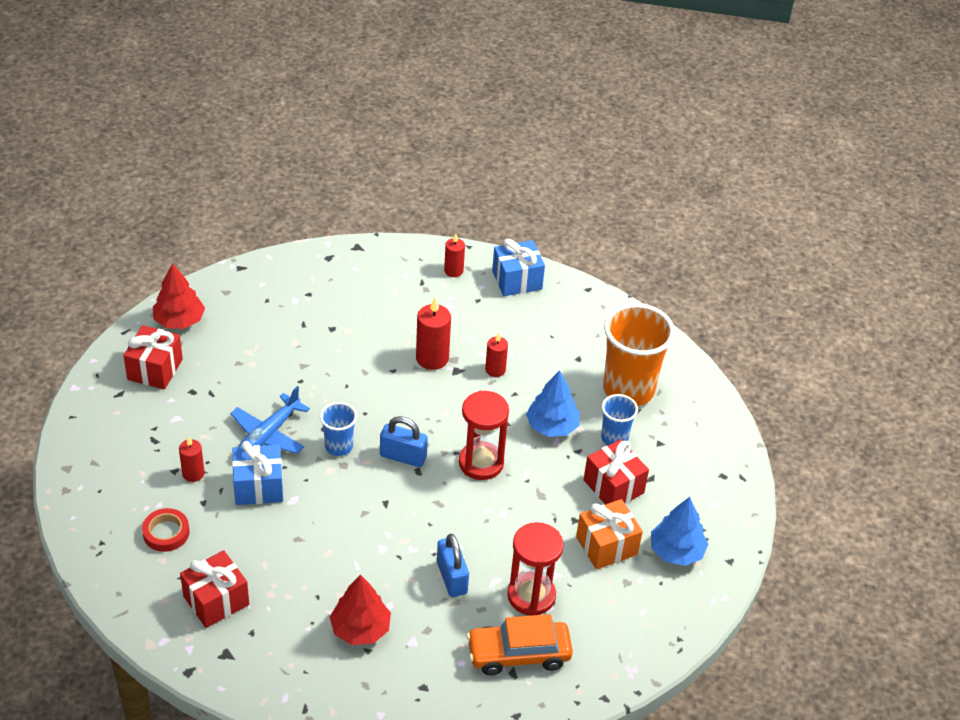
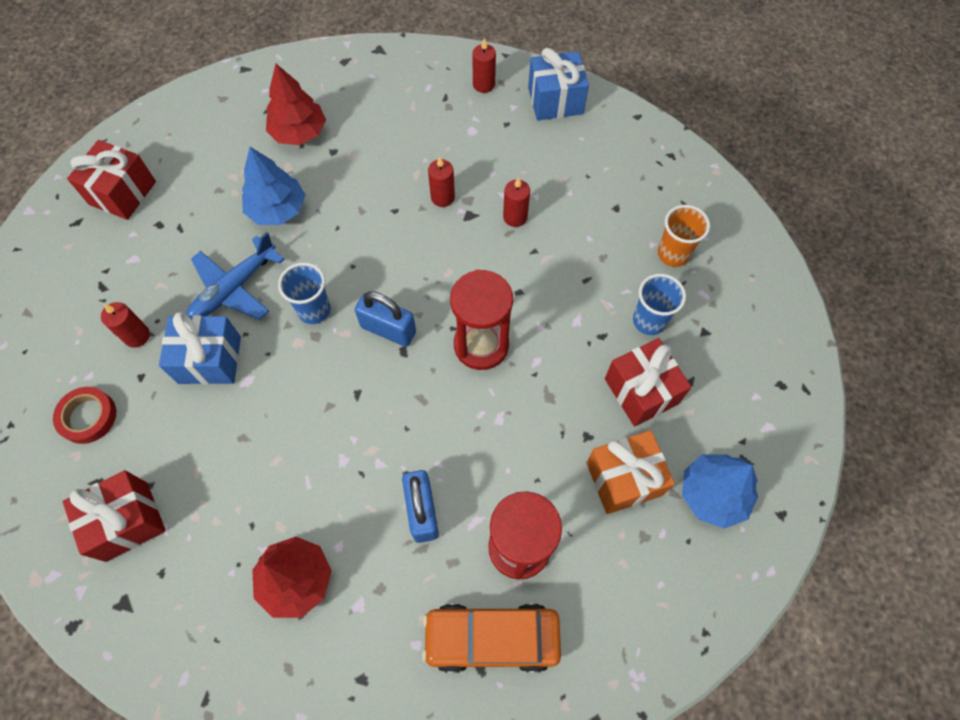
camera: 10 degrees right, 20 degrees up
red tree [153,263,205,329] -> red tree moved to [266,64,326,145]
red candle [416,297,451,370] -> red candle [428,156,455,207], size x0.62
blue tree [526,370,580,437] -> blue tree moved to [242,147,305,225]
orange cup [603,303,675,406] -> orange cup [658,205,710,267], size x0.51

